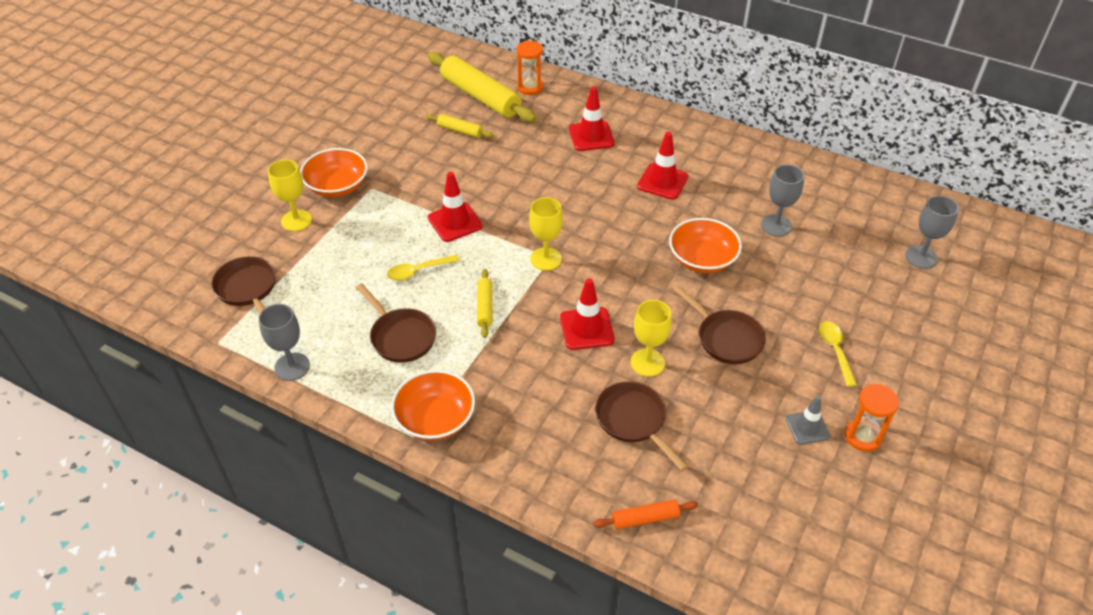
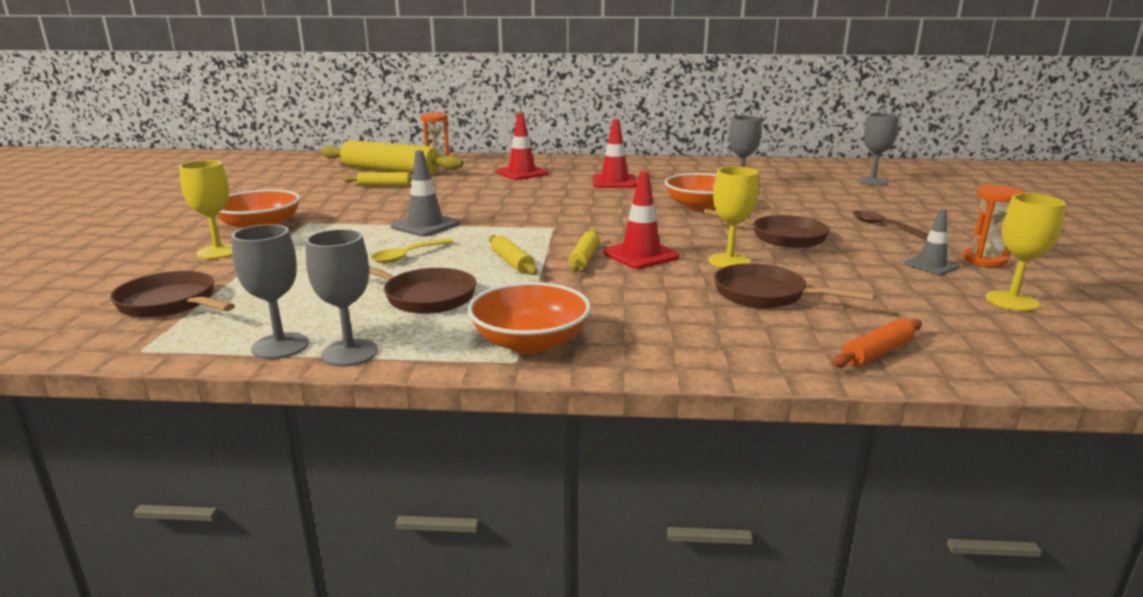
camera: 25 degrees left, 25 degrees down
red traffic cone [428,172,483,242] -> grey traffic cone [390,150,460,237]
yellow goblet [529,197,563,271] -> yellow goblet moved to [985,194,1066,311]
yellow spoon [819,321,857,387] -> brown spoon [853,211,929,239]
none -> grey goblet [306,229,378,367]
none -> yellow rolling pin [568,230,600,272]

